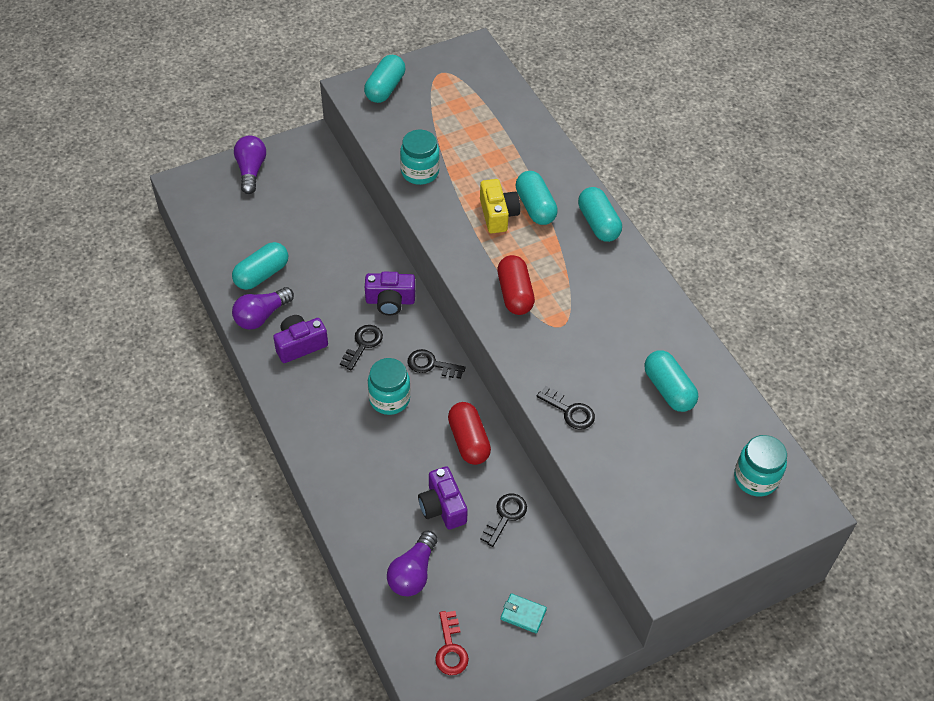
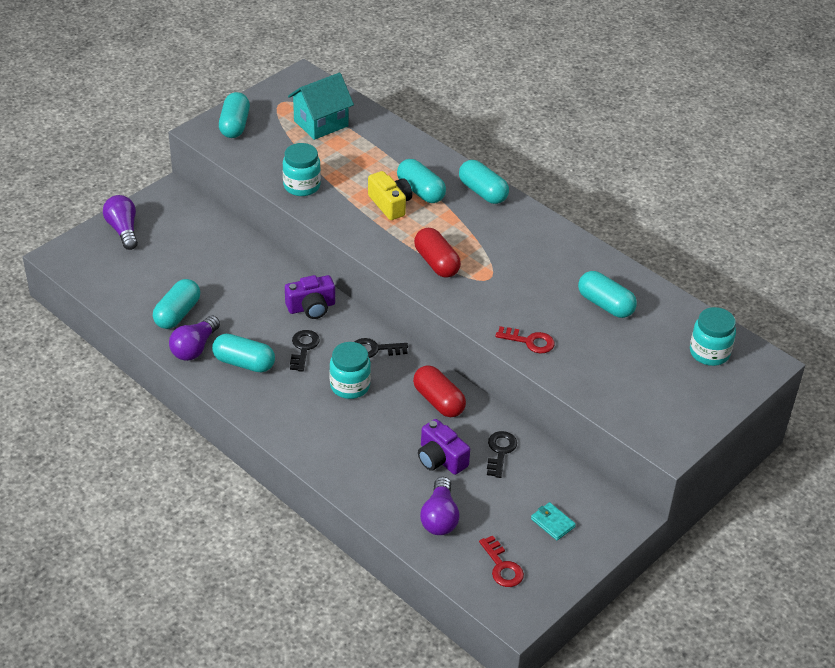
camera: 20 degrees left, 10 degrees down
purple camera [273,315,328,363] -> turquoise capsule [212,334,275,372]
turquoise wallet [501,593,547,633] -> turquoise wallet turned 45 degrees clockwise [531,502,576,540]
black key [537,386,595,430] -> red key [495,326,555,353]
none -> turquoise house [288,73,354,140]

